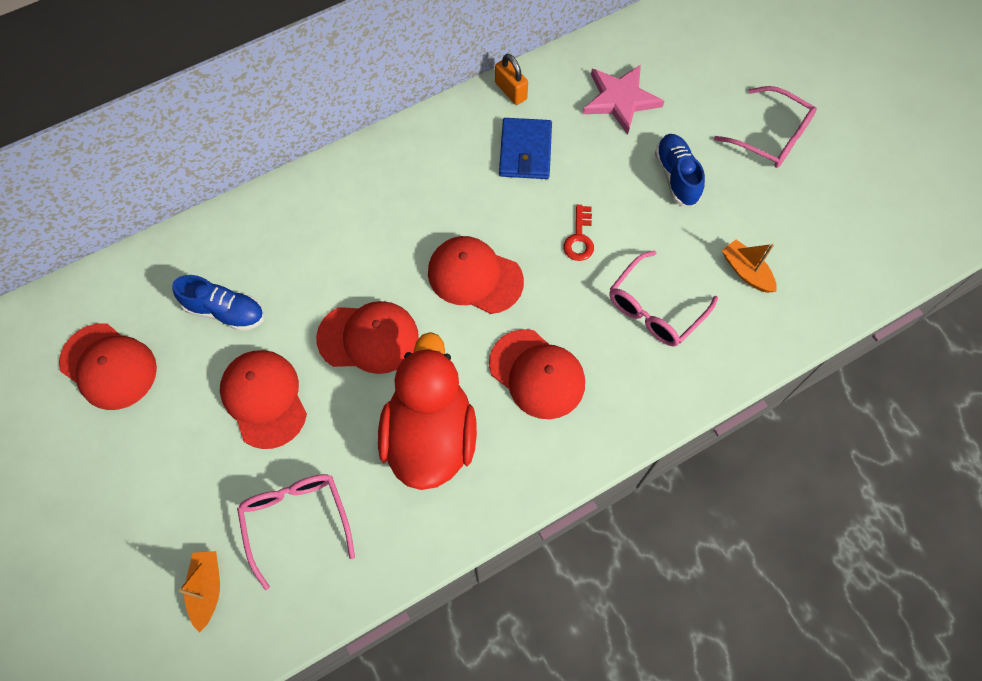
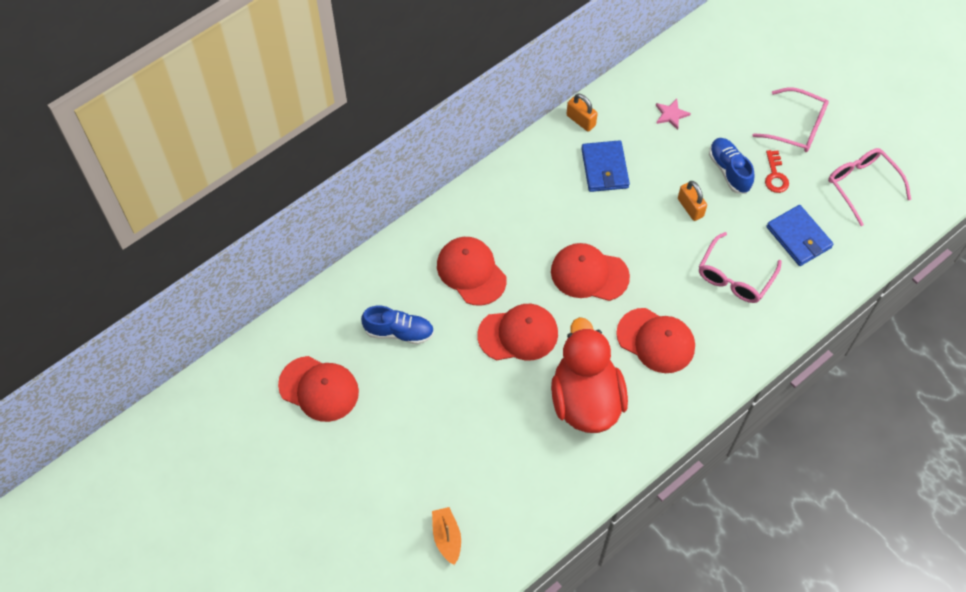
camera: 10 degrees left, 5 degrees down
red cap [220,350,307,449] -> red cap moved to [437,237,507,306]
pink glasses [237,474,355,590] -> pink glasses moved to [828,148,911,226]
red key [563,205,594,261] -> red key moved to [765,150,789,193]
pink star [583,64,664,135] -> pink star [656,99,691,130], size x0.54
orange boat [722,240,777,293] -> blue wallet [766,205,833,266]
none -> orange padlock [678,181,707,221]

